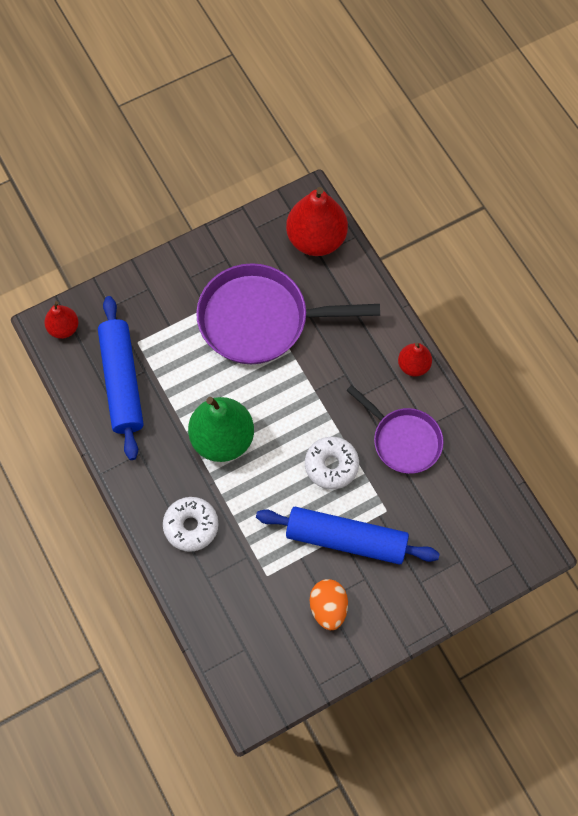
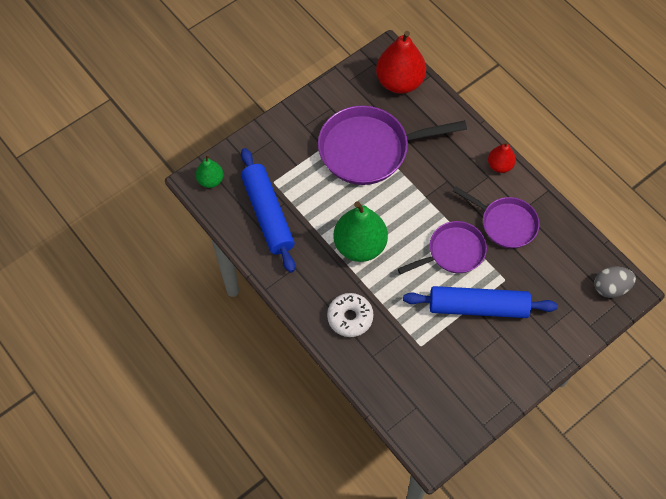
camera: 10 degrees left, 5 degrees down
red pear [44,301,78,339] -> green pear [196,154,224,188]
white donut [305,437,359,489] -> purple pan [398,221,487,274]
orange egg [310,579,348,630] -> none
none -> grey egg [594,266,636,298]

